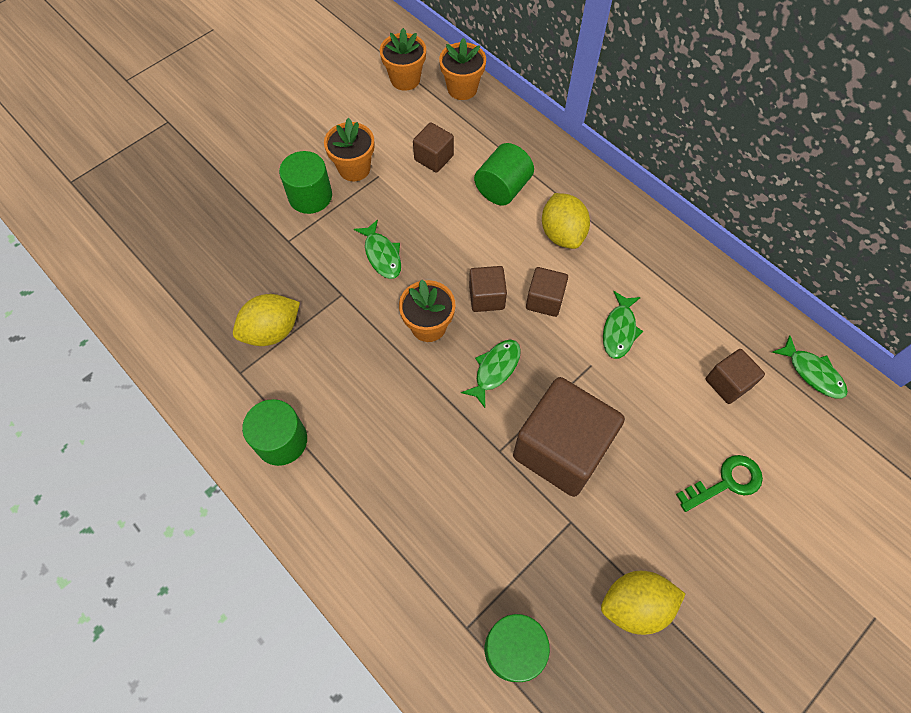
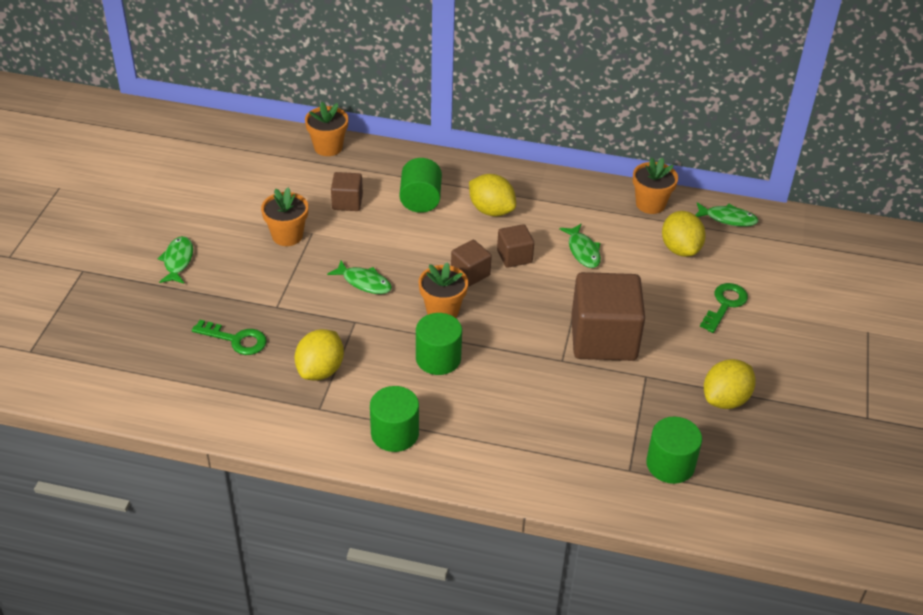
camera: 35 degrees left, 20 degrees down
green cylinder [279,151,332,214] -> green cylinder moved to [416,313,462,375]
orange flower pot [380,28,426,91] -> orange flower pot moved to [633,157,678,214]
green fish [461,340,521,408] -> green fish moved to [158,236,193,284]
brown cube [706,349,765,404] -> yellow lemon [662,211,706,257]
none -> green key [192,320,267,355]

